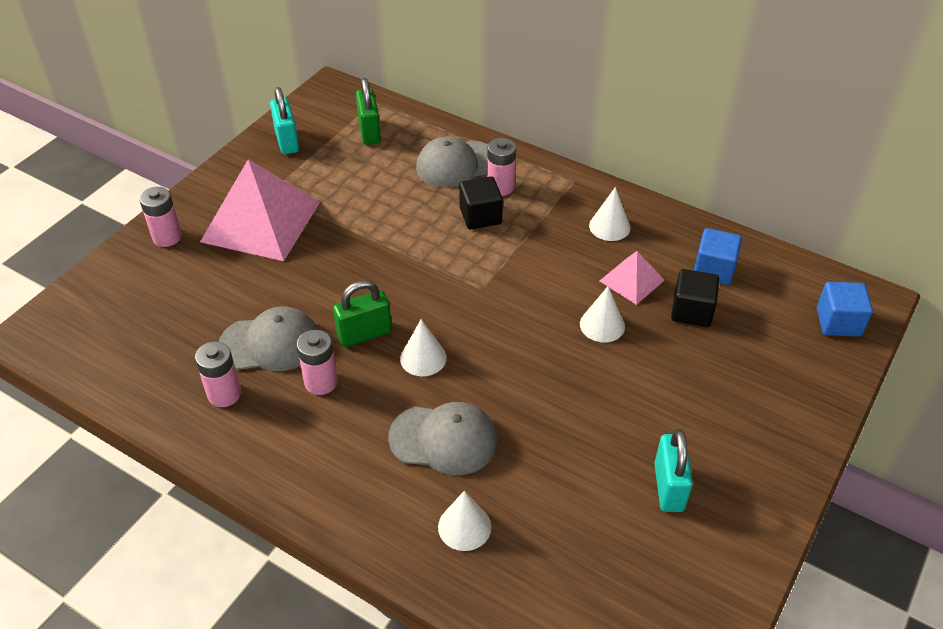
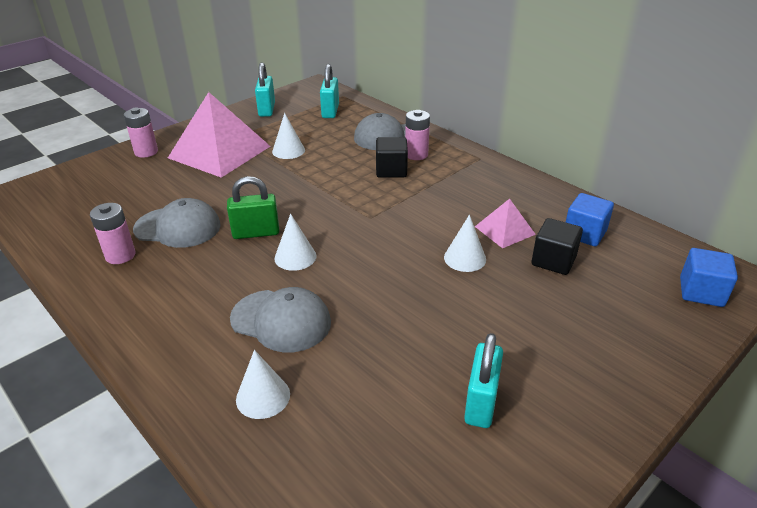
camera: 15 degrees right, 10 degrees down
pink battery [297,330,338,395] -> none
green padlock [356,78,381,145] -> turquoise padlock [320,64,339,118]
white cone [589,187,631,241] -> white cone moved to [272,113,305,159]

